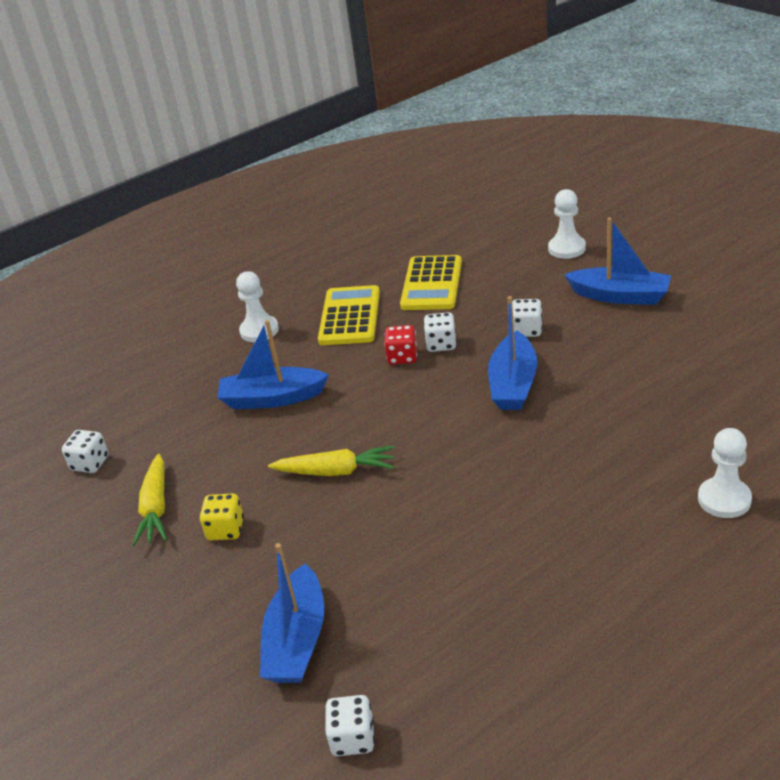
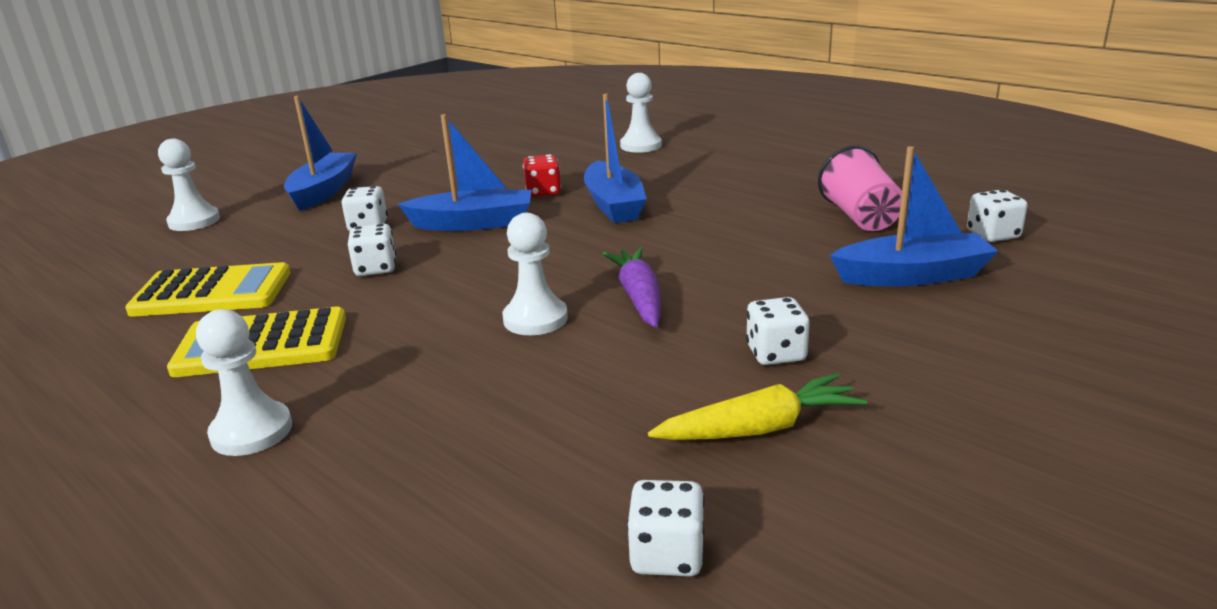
camera: 105 degrees left, 10 degrees down
yellow dice [200,493,244,540] -> white dice [746,297,810,365]
blue boat [217,320,329,409] -> blue boat moved to [584,94,647,223]
yellow carrot [268,446,394,476] -> purple carrot [602,247,661,328]
red dice [384,325,417,365] -> red dice moved to [523,154,561,197]
none -> white pawn [503,213,568,335]
none -> pink cup [818,145,902,231]

